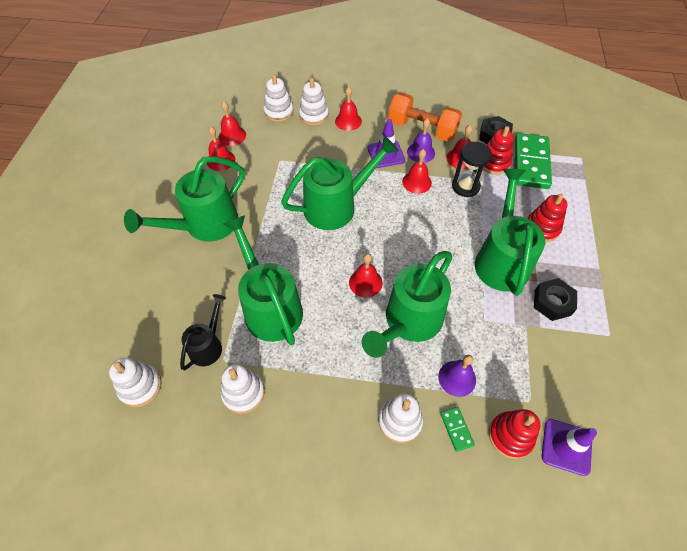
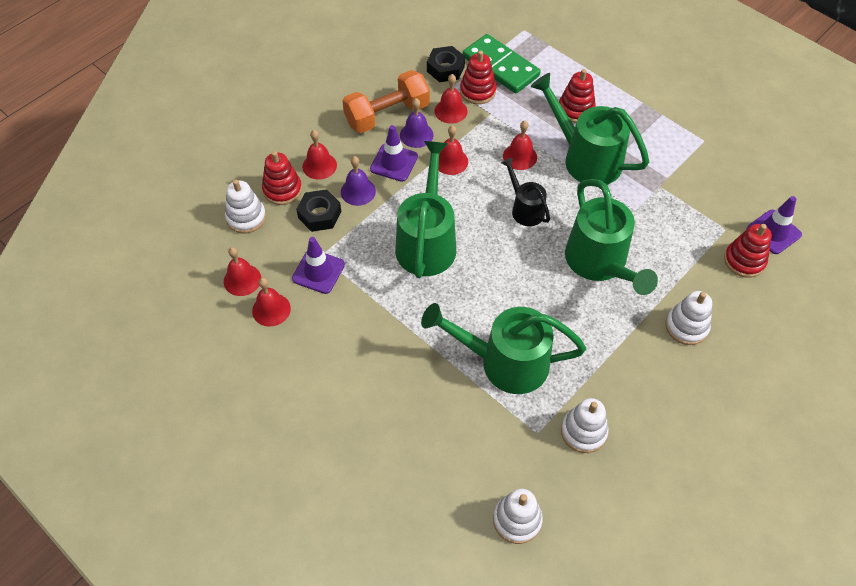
camera: 55 degrees left, 0 degrees up
green watering can [124,156,245,241] -> none
black watering can [180,294,226,370] -> black watering can moved to [501,157,550,226]
white stacking toy [299,78,329,126] -> red stacking toy [262,151,302,205]
red bell [349,254,383,298] -> red bell moved to [503,121,537,170]
purple bell [438,355,476,397] -> purple bell moved to [341,156,376,206]
green domino [440,407,475,452] -> none
black hourglass [452,142,492,197] -> none
black nut [534,278,577,321] -> black nut moved to [296,189,341,232]
none -> purple traffic cone [292,237,345,294]

